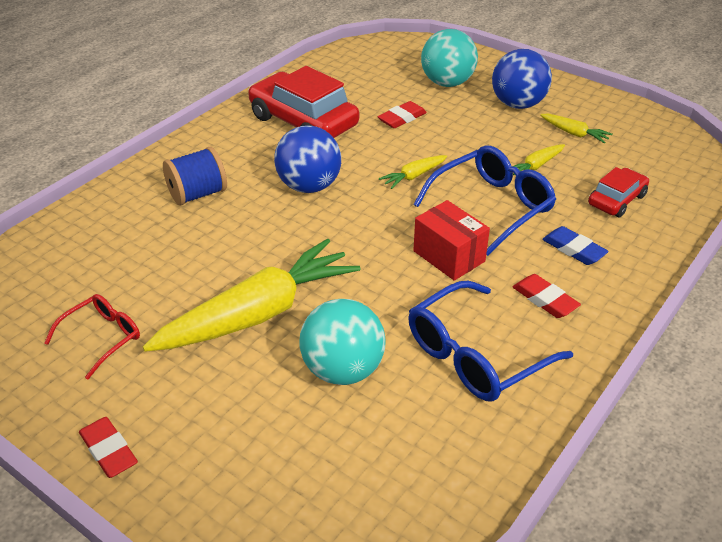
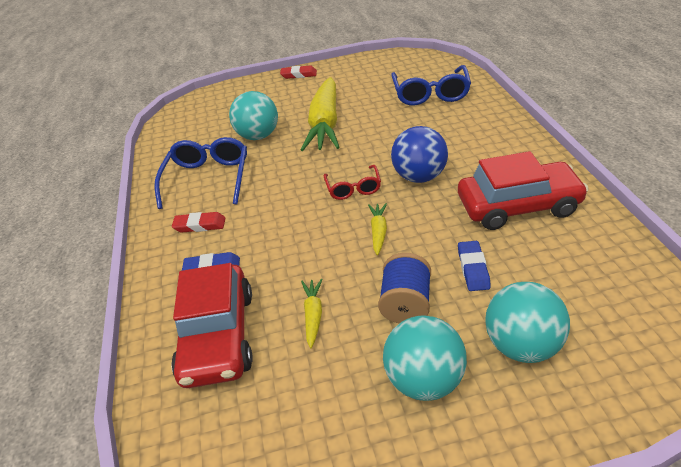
camera: 135 degrees right, 0 degrees up
red glasses [44,294,140,379] -> red glasses moved to [324,165,381,200]
blue spool [163,147,227,205] -> blue spool moved to [378,253,431,324]
red eraser [378,101,427,128] -> blue eraser [458,241,491,291]
blue glasses [413,145,556,256] -> blue glasses moved to [391,65,471,106]
red box [413,200,490,281] -> none
blue ball [492,49,552,109] -> turquoise ball [383,316,467,401]
yellow carrot [540,114,612,143] -> none
red car [588,167,649,217] -> red car [171,263,253,388], size x1.85

